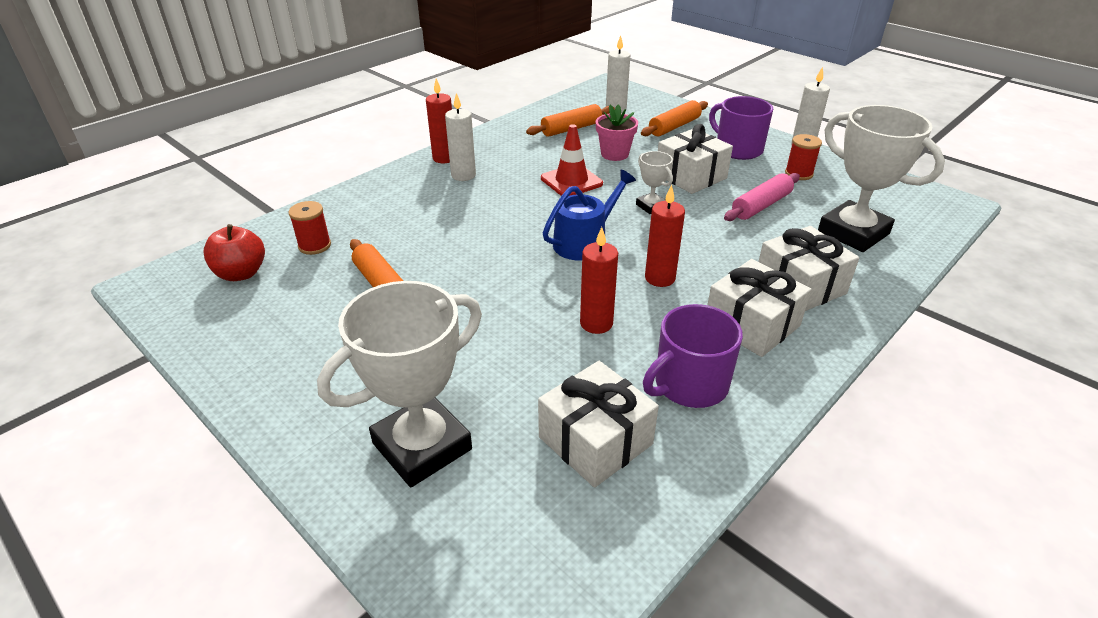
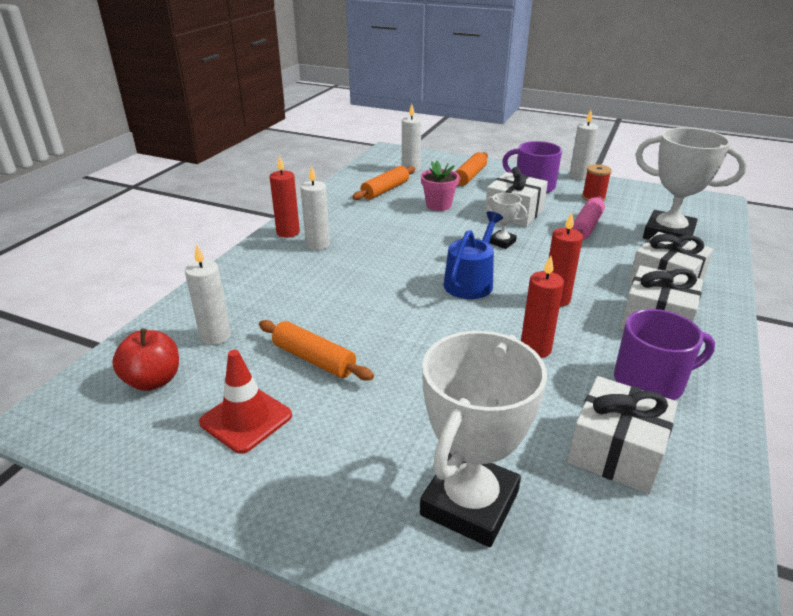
camera: 20 degrees left, 5 degrees down
red spool [288,201,331,255] -> white candle [185,244,231,345]
red traffic cone [541,124,603,196] -> red traffic cone moved to [199,350,292,454]
purple mug [643,304,743,408] -> purple mug turned 135 degrees counterclockwise [614,309,715,400]

